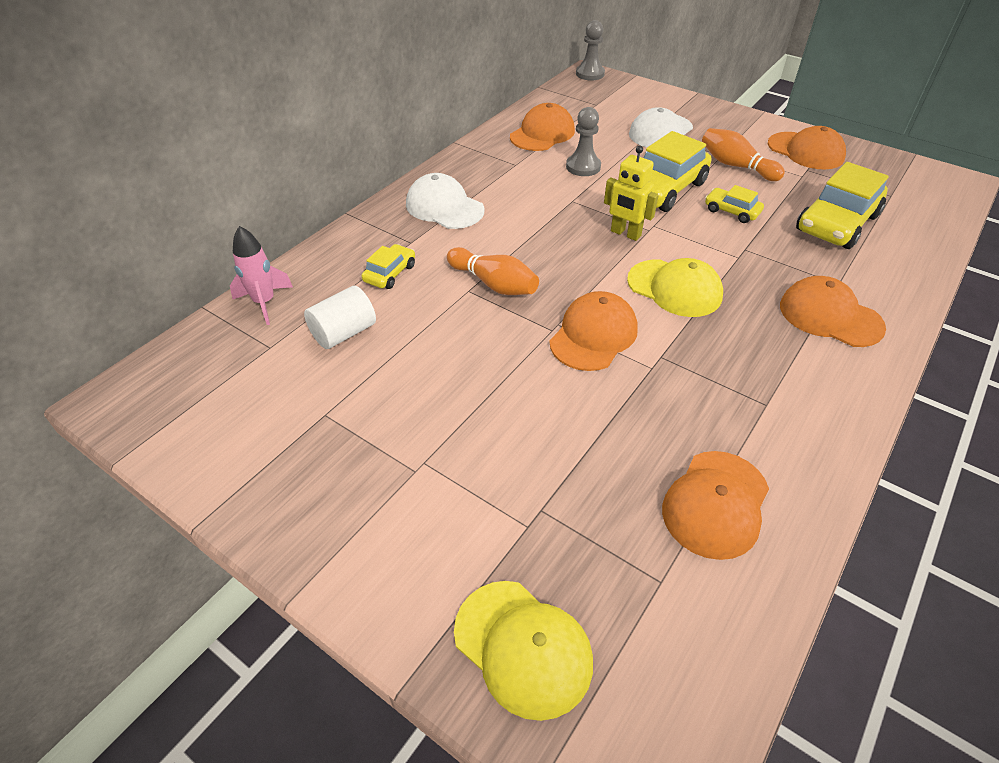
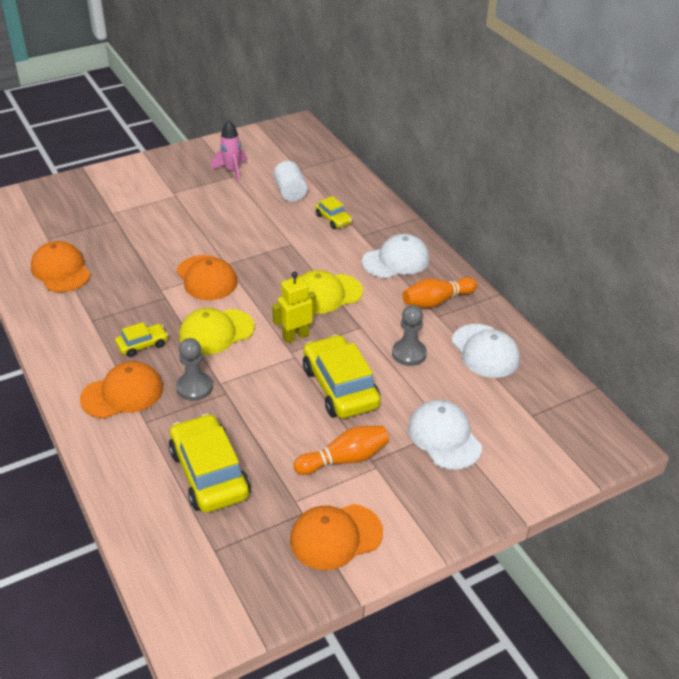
camera: 115 degrees right, 5 degrees down
pink rocket [230,226,293,325] -> pink rocket moved to [211,120,247,182]
orange bowling pin [447,247,539,295] -> orange bowling pin moved to [402,277,477,308]
yellow cap [454,581,593,721] -> yellow cap moved to [301,270,363,314]
orange cap [510,103,575,151] -> white cap [452,324,520,378]
grey pawn [576,20,605,80] -> grey pawn moved to [176,338,213,401]
yellow car [705,185,764,223] -> yellow car moved to [115,322,168,357]

